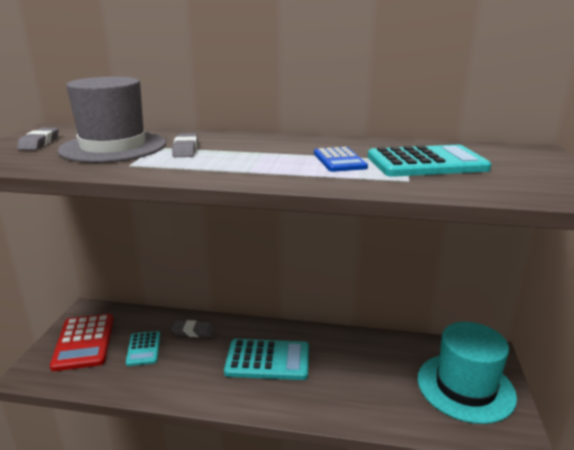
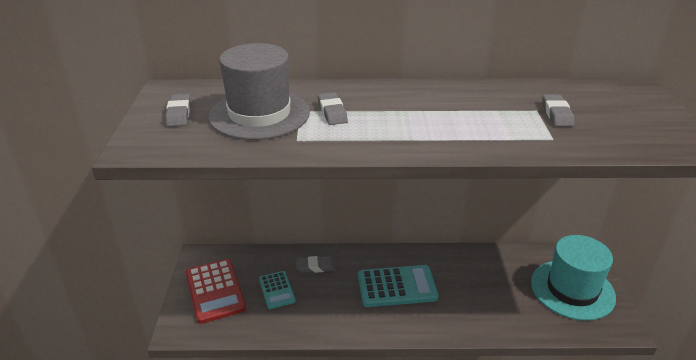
camera: 10 degrees left, 10 degrees up
blue calculator [314,147,368,172] -> none
turquoise calculator [368,145,491,177] -> grey eraser [542,94,574,126]

